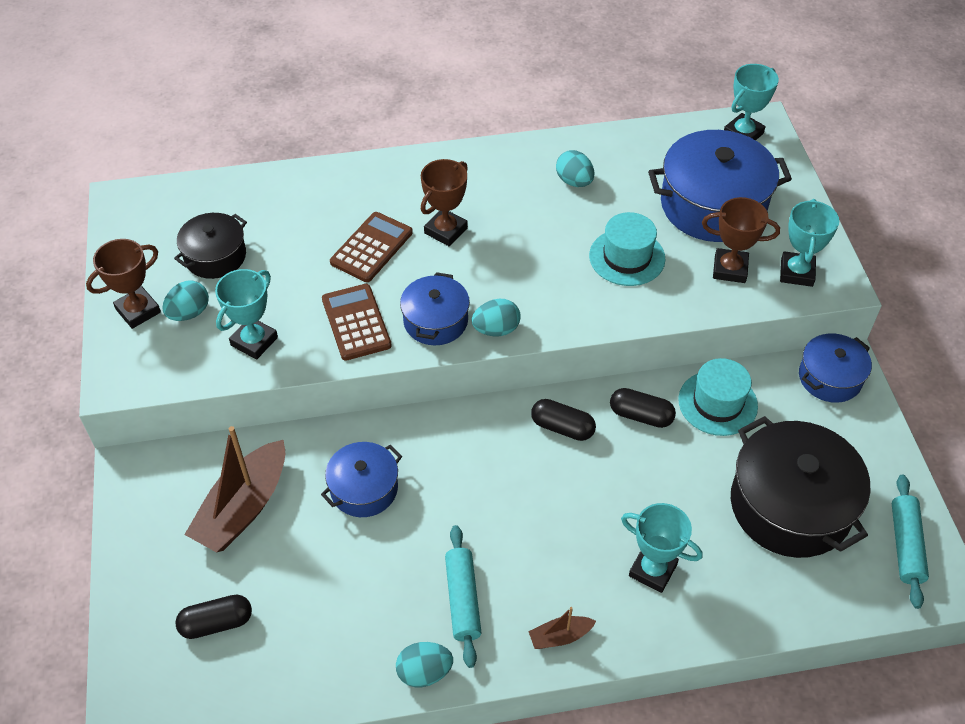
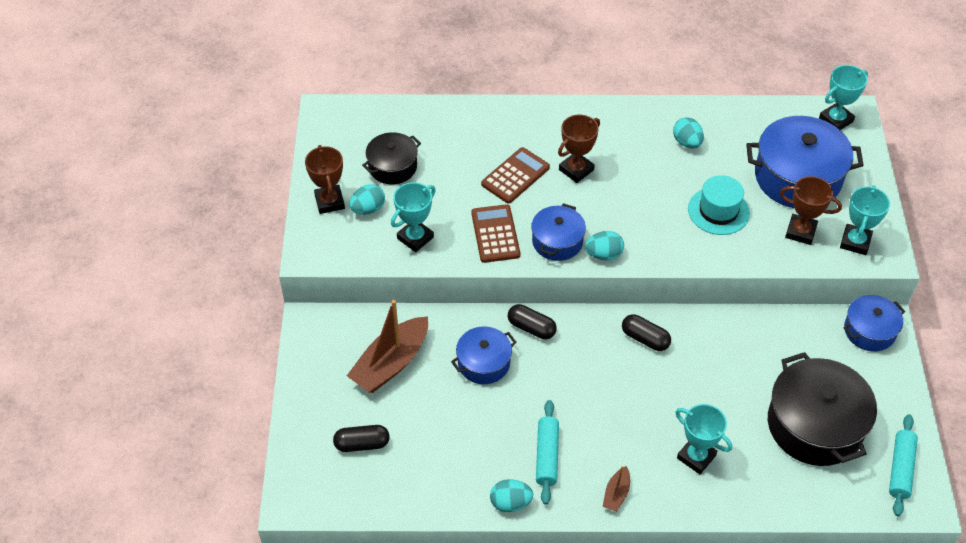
camera: 10 degrees right, 0 degrees up
brown trophy [86,239,161,329] -> brown trophy turned 75 degrees counterclockwise [305,145,345,214]
brown boat [528,607,596,649] -> brown boat turned 60 degrees counterclockwise [602,466,630,512]
black capsule [610,388,676,428] -> black capsule moved to [508,304,557,339]
turquoise hat [678,358,758,436] -> none

